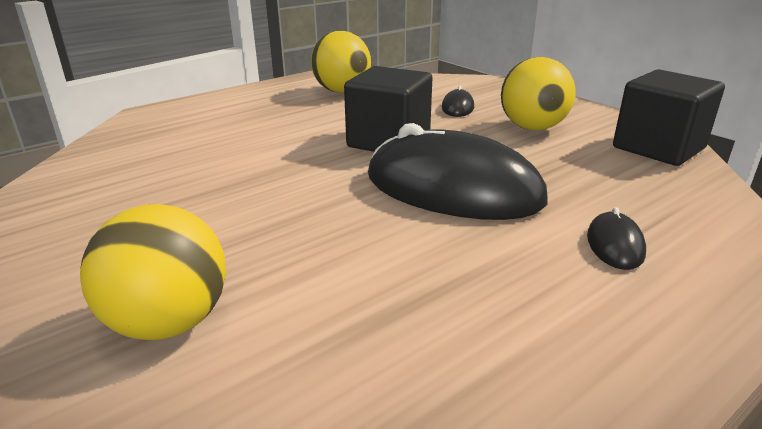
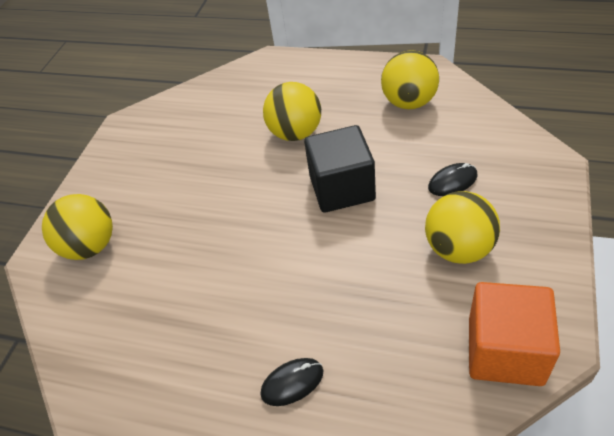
camera: 60 degrees right, 20 degrees up
black mouse [368,123,548,220] -> none
black cube [613,69,725,166] -> orange cube [469,282,560,386]
none -> yellow ball [263,82,321,141]

